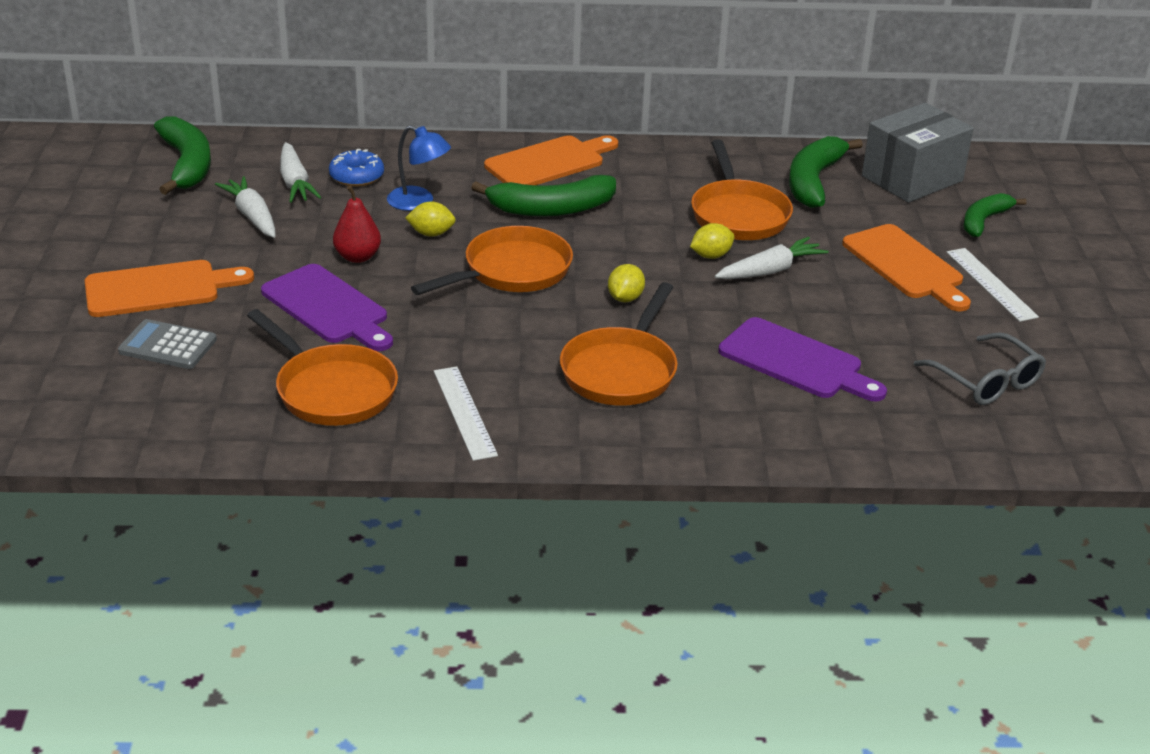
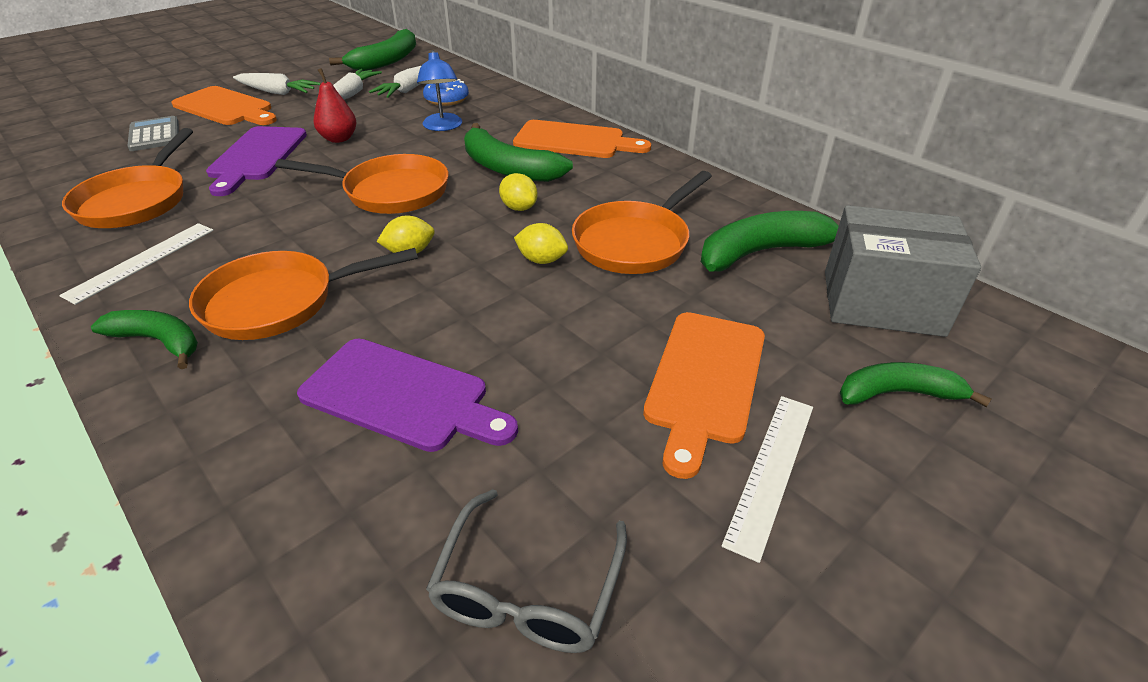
camera: 50 degrees right, 5 degrees up
yellow lemon [405,201,456,237] -> yellow lemon moved to [499,173,538,211]
white carrot [715,237,829,279] -> white carrot moved to [233,73,321,95]
purple cutting board [718,317,887,401] -> purple cutting board turned 60 degrees counterclockwise [297,339,518,452]
none -> green banana [91,310,198,369]

